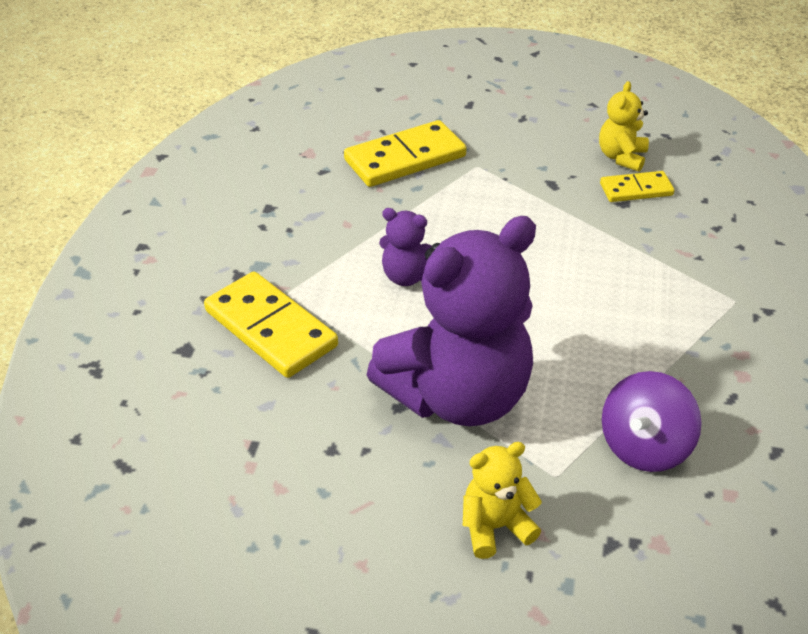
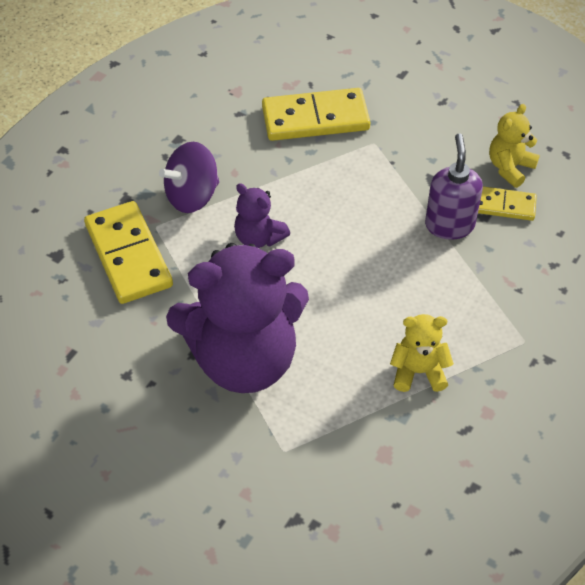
camera: 20 degrees right, 10 degrees up
yellow teddy bear [463,442,542,559] -> yellow teddy bear moved to [390,314,454,392]
purple spinning top [602,371,702,472] -> purple spinning top moved to [159,142,219,213]
none -> purple soap dispenser [425,133,483,240]

